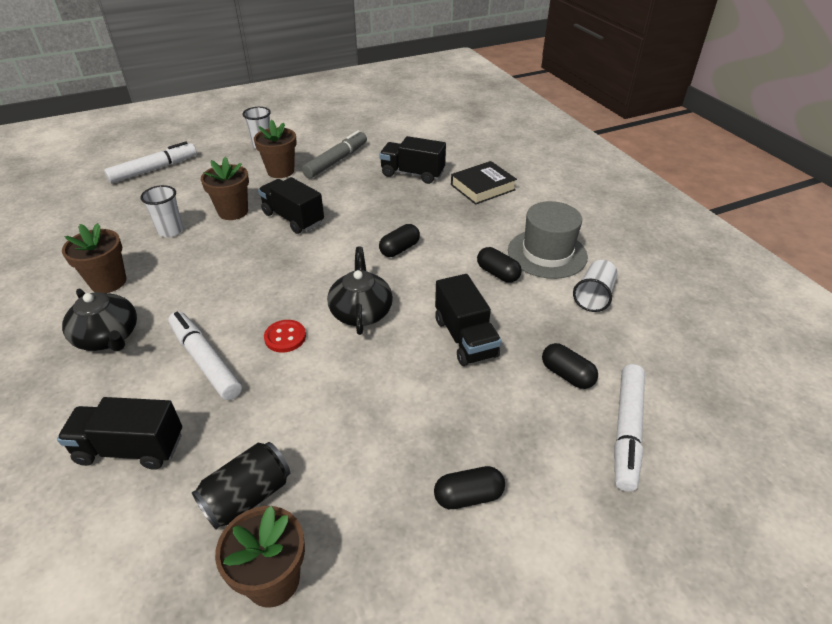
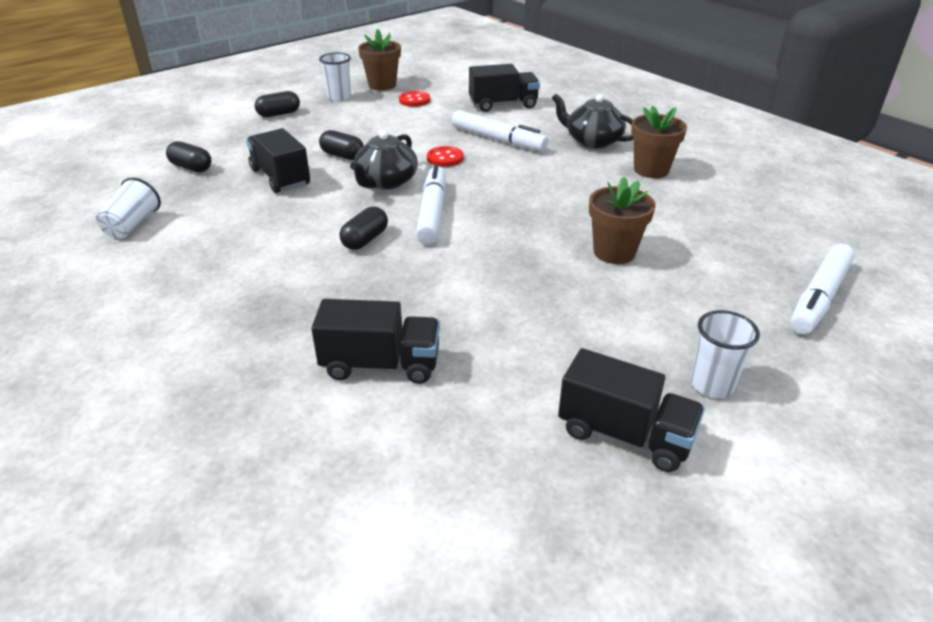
camera: 165 degrees right, 5 degrees down
white cup [140,185,183,237] -> white cup moved to [319,53,351,102]
black can [192,442,290,530] -> red button [399,91,430,107]
brown flower pot [254,119,297,178] -> none
black truck [258,177,324,234] -> black truck moved to [558,348,705,472]
grey marker [302,130,367,178] -> none
black teapot [327,246,393,335] -> black teapot turned 45 degrees clockwise [350,131,418,190]
black book [451,161,517,205] -> none
black capsule [477,247,522,283] -> black capsule moved to [319,130,364,160]
grey hat [508,201,588,279] -> none
white marker [614,364,645,492] -> white marker moved to [416,164,446,245]

